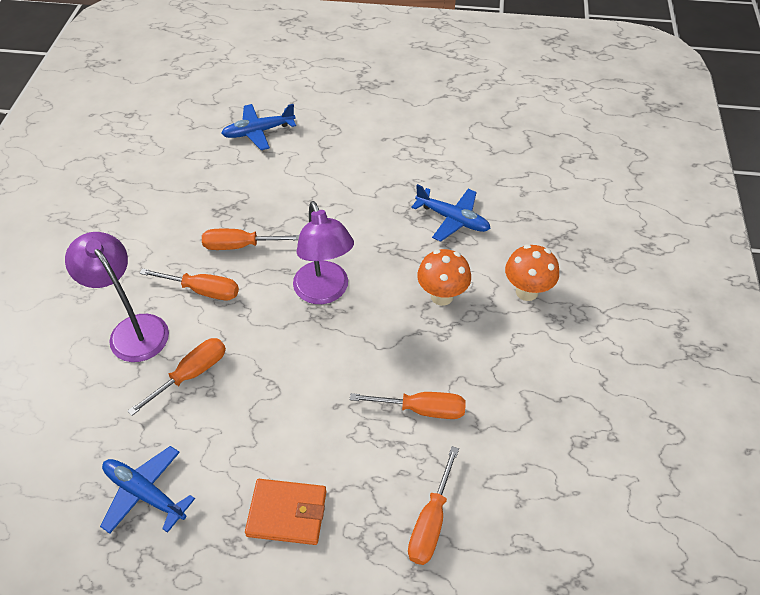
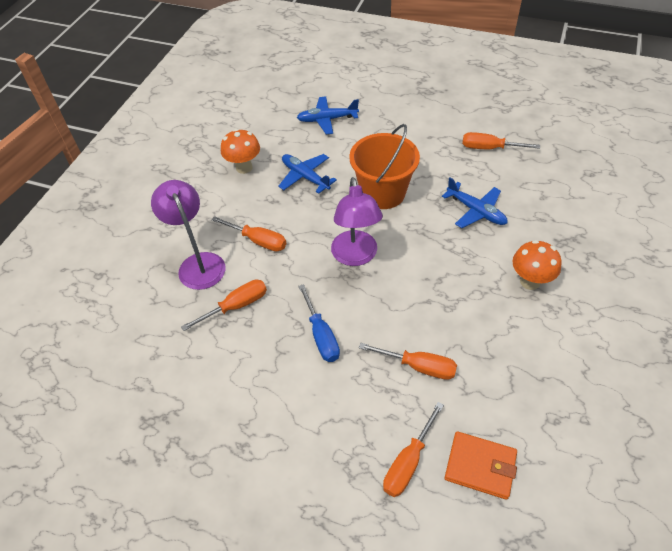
camera: 15 degrees right, 0 degrees up
blue plane [100,446,195,534] -> blue plane moved to [278,154,337,194]
orange screwdriver [202,229,299,250] -> orange screwdriver moved to [462,132,540,149]
orange wallet [245,479,327,545] -> orange wallet moved to [445,431,517,500]
orange mushroom [417,249,471,306] -> orange mushroom moved to [221,129,260,174]
none -> blue screwdriver [298,284,340,362]
none -> orange bucket [349,124,420,209]

